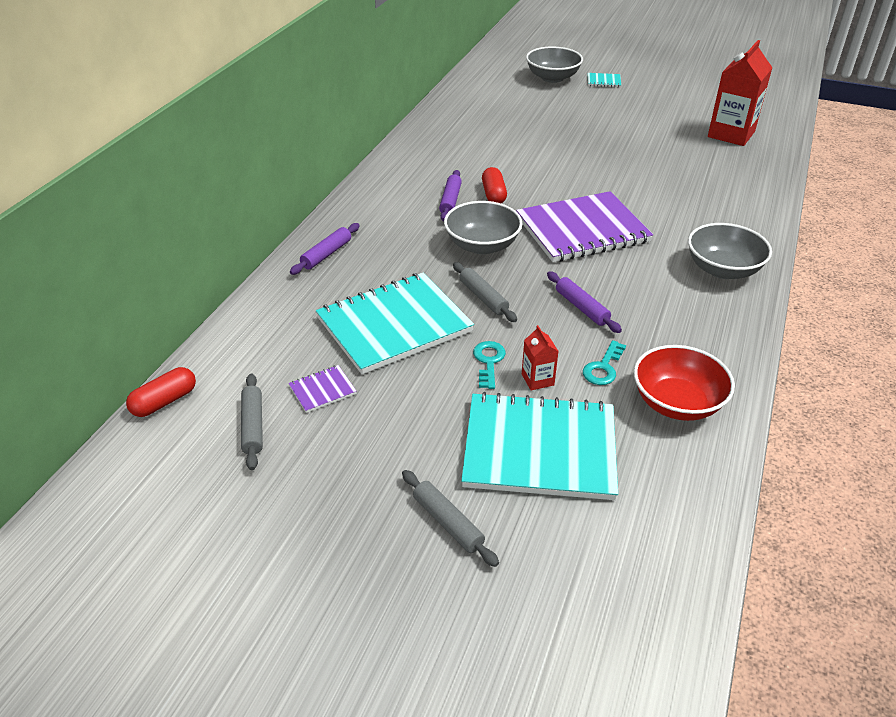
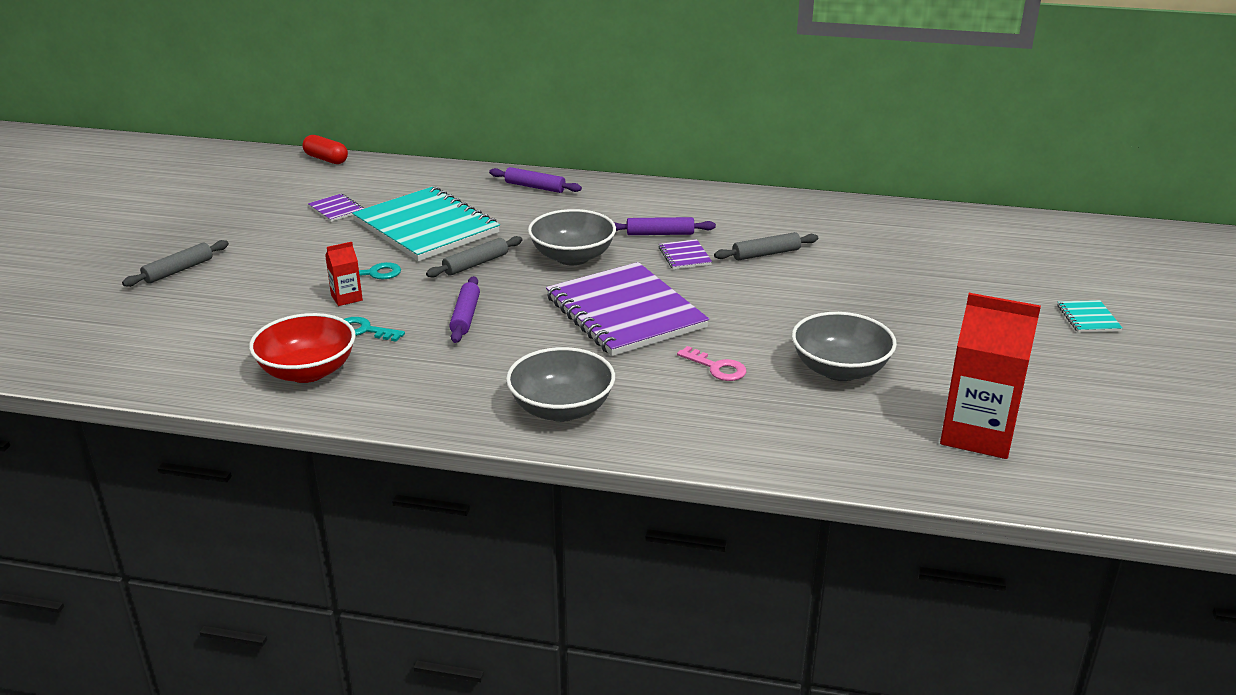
camera: 80 degrees right, 10 degrees down
grey rolling pin [241,374,263,470] -> grey rolling pin moved to [714,232,818,260]
turquoise notebook [461,392,618,500] -> none
red capsule [482,167,507,203] -> purple notebook [659,239,712,269]
grey bowl [526,46,583,83] -> grey bowl moved to [792,312,897,381]
purple rolling pin [547,271,622,333] -> purple rolling pin turned 45 degrees counterclockwise [449,276,480,343]
none -> pink key [677,346,746,381]

